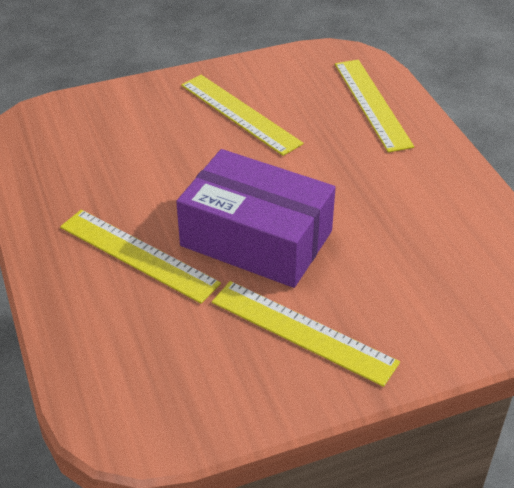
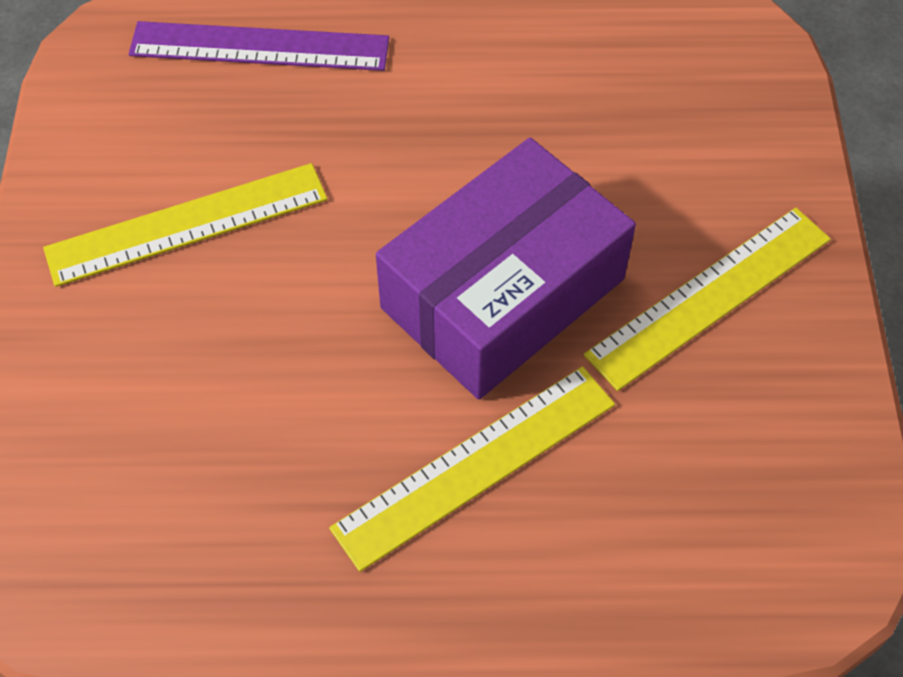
camera: 70 degrees left, 15 degrees up
yellow ruler [335,60,414,153] -> purple ruler [129,21,389,71]

